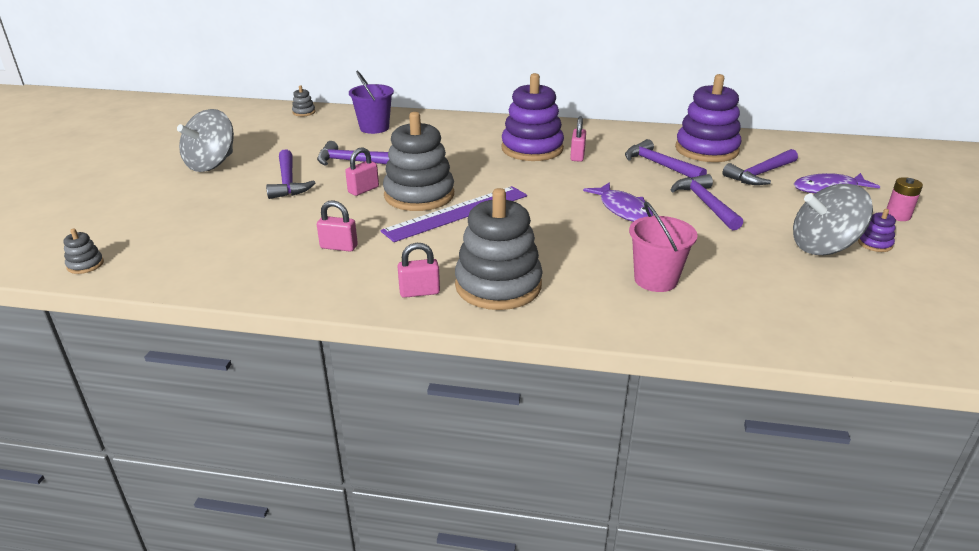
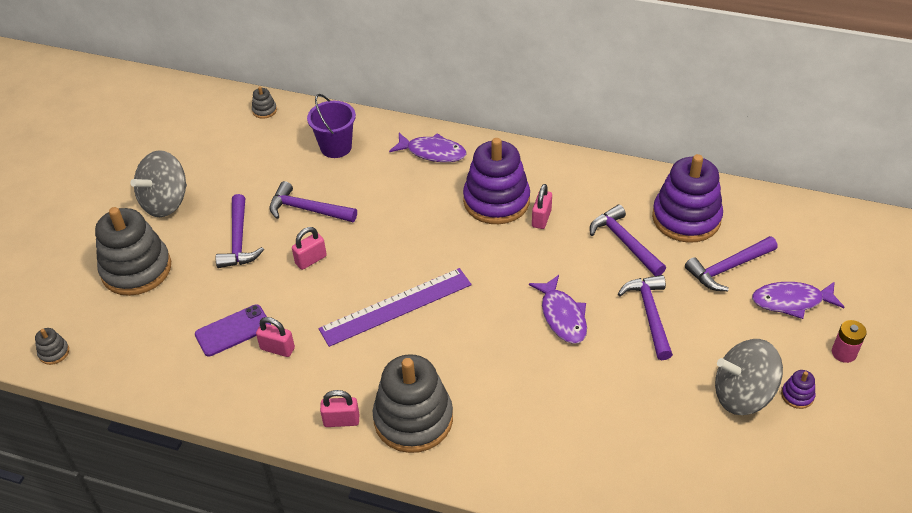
camera: 10 degrees right, 15 degrees up
grey stacking toy [383,112,454,211] -> grey stacking toy moved to [95,207,171,296]
pink bucket [629,201,698,292] -> none
none -> purple phone [195,304,271,356]
none -> purple fish [389,133,466,162]

